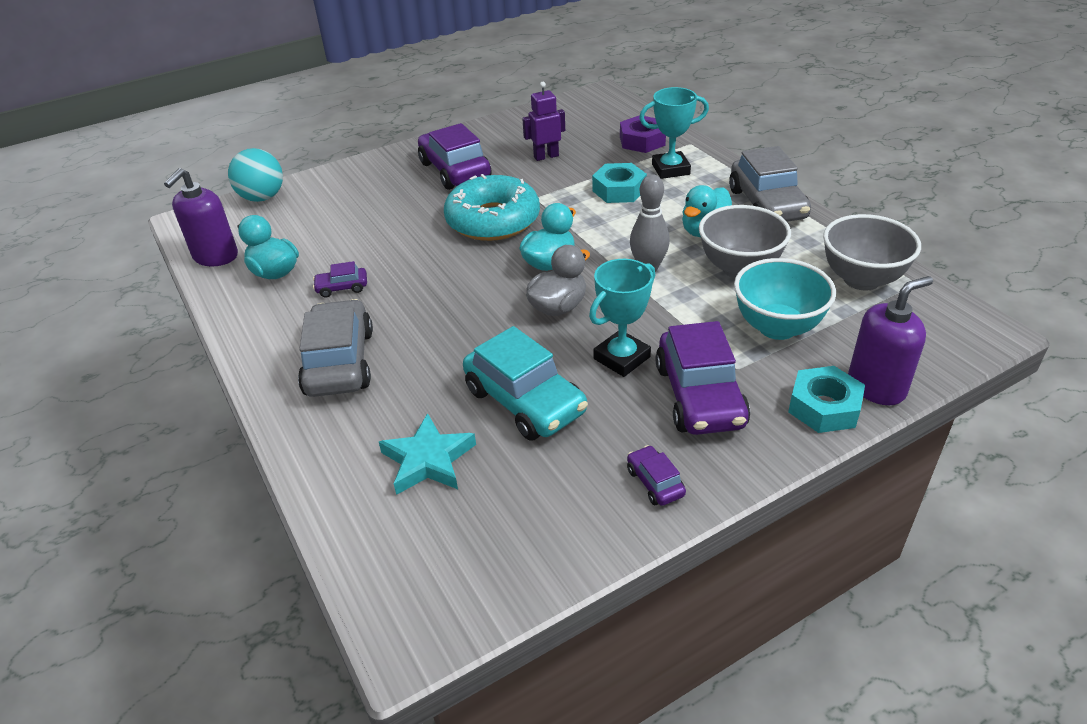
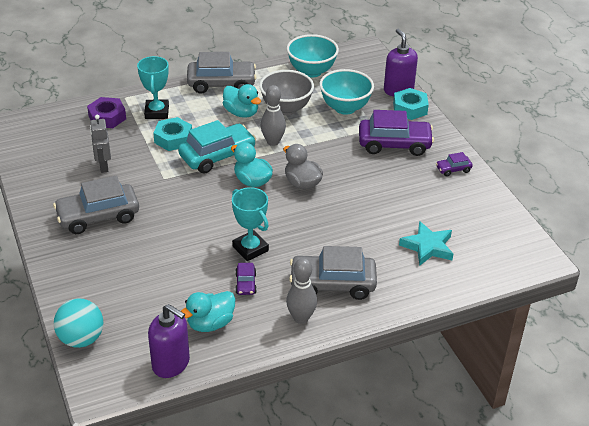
camera: 85 degrees left, 0 degrees up
purple car [418,123,491,190] -> grey car [53,176,139,234]
turquoise donut [444,174,540,241] -> none
turquoise car [463,326,588,441] -> turquoise car moved to [178,120,256,174]
purple robot [522,82,565,161] -> grey robot [90,115,111,173]
turquoise trophy [589,259,655,377] -> turquoise trophy moved to [232,187,269,261]
grey bowl [823,214,921,290] -> turquoise bowl [287,34,339,78]
none -> grey bowling pin [286,258,317,324]

